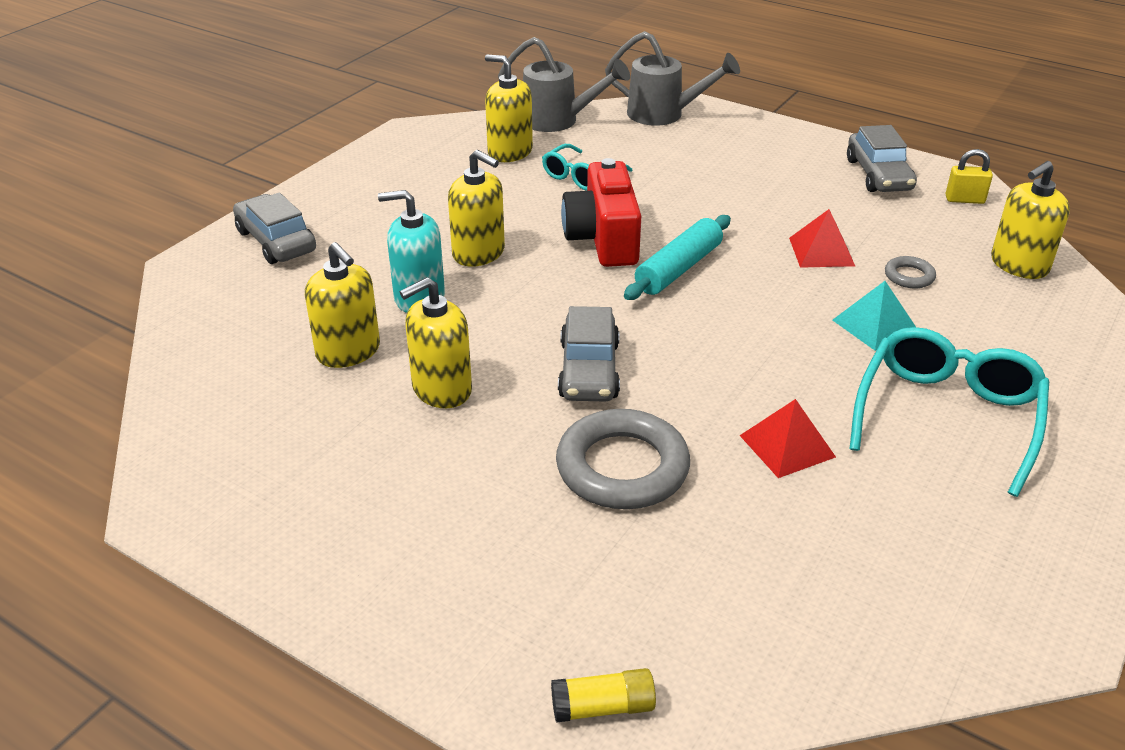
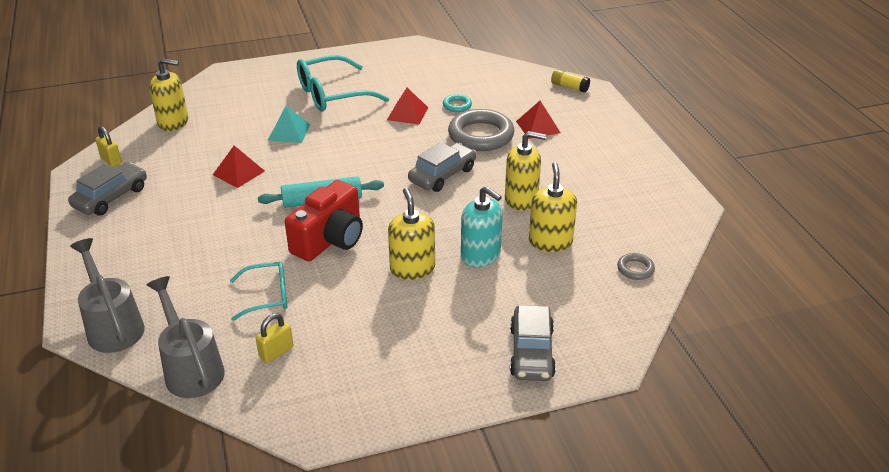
camera: 140 degrees left, 0 degrees up
yellow soap dispenser [485,54,533,162] -> yellow padlock [256,313,293,363]
grey ring [885,256,936,288] -> grey ring moved to [617,253,655,280]
none -> turquoise ring [443,94,472,112]
none -> red pyramid [516,101,561,139]

